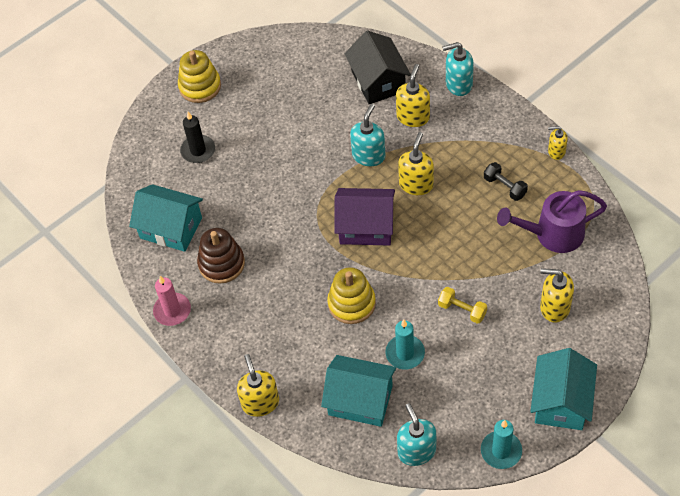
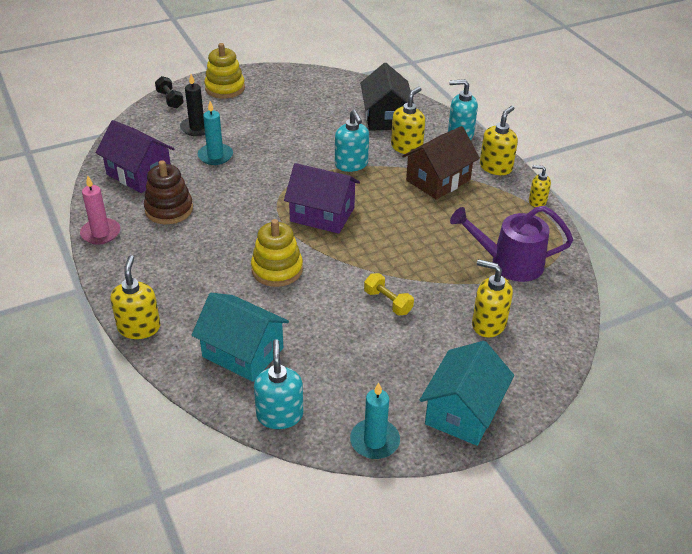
camera: 10 degrees right, 15 degrees down
turquoise house [129,184,203,252] -> purple house [96,120,174,193]
turquoise soap dispenser [350,104,386,166] -> turquoise soap dispenser turned 120 degrees clockwise [335,110,369,172]
turquoise candle [385,320,425,370] -> turquoise candle moved to [198,101,233,165]
yellow soap dispenser [398,132,434,195] -> yellow soap dispenser moved to [480,106,518,175]
black dumbbell [484,162,528,201] -> black dumbbell moved to [155,76,184,108]
none -> brown house [402,126,480,200]

